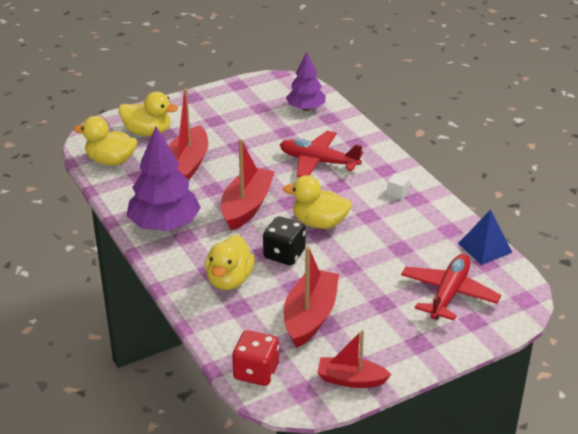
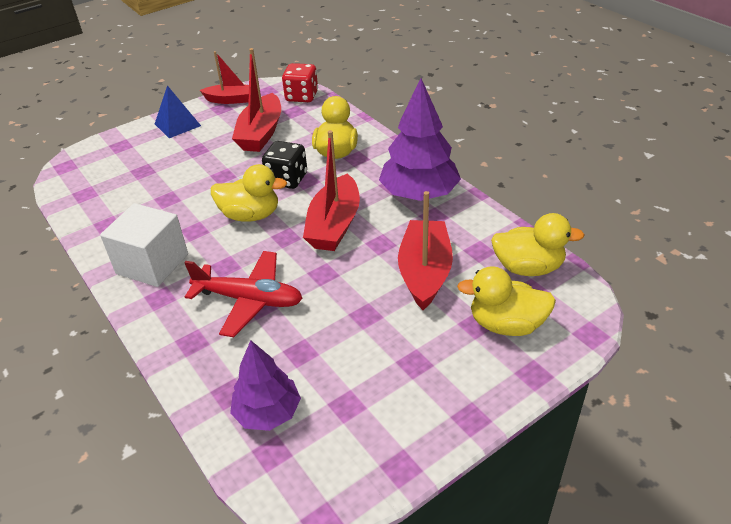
camera: 175 degrees right, 5 degrees up
white cube [387,173,410,200] -> white cube [100,203,188,287], size x2.49
red plane [401,254,501,320] -> none
blue pyramid [458,210,513,265] -> blue pyramid moved to [155,85,201,138]

